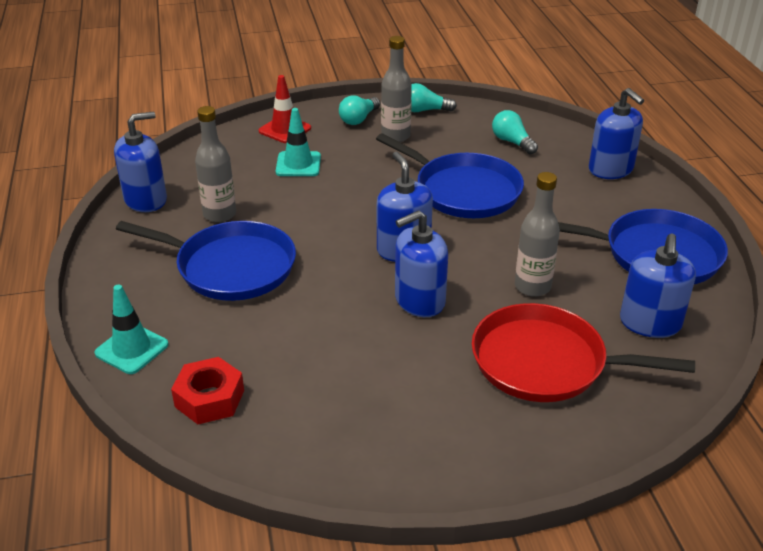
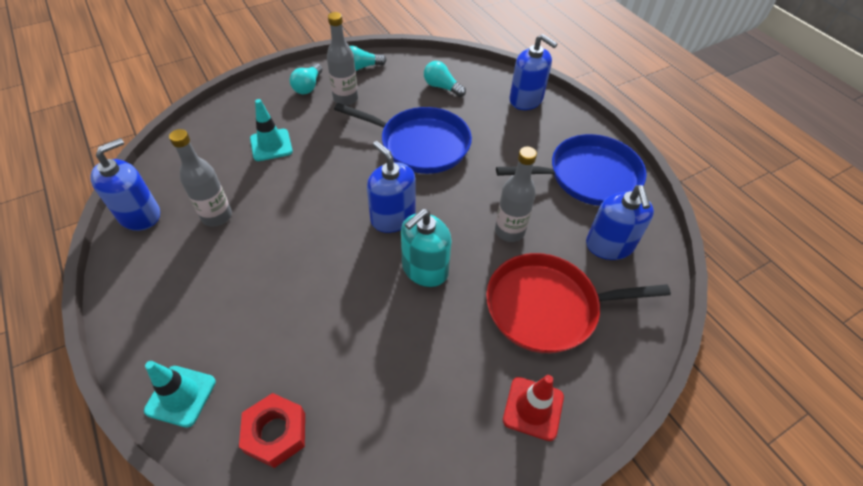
camera: 20 degrees left, 15 degrees up
blue pan [116,221,296,301] -> none
red traffic cone [259,75,311,143] -> red traffic cone moved to [503,375,564,441]
blue soap dispenser [395,210,448,317] -> turquoise soap dispenser [401,209,452,287]

